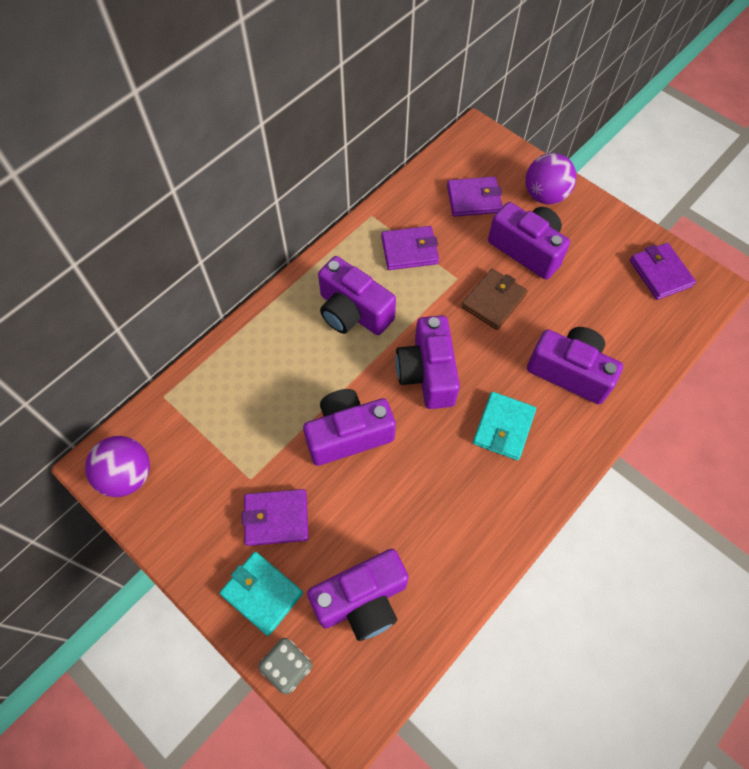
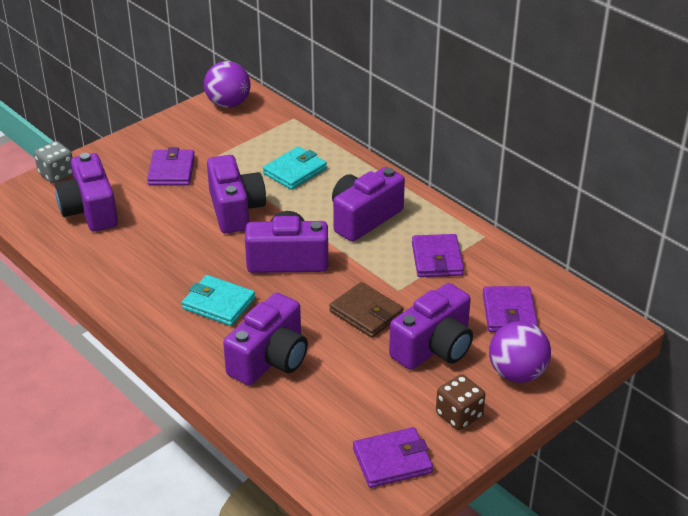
camera: 95 degrees right, 25 degrees down
turquoise wallet [220,552,303,636] -> turquoise wallet moved to [263,147,327,190]
none -> brown dice [436,374,485,430]

